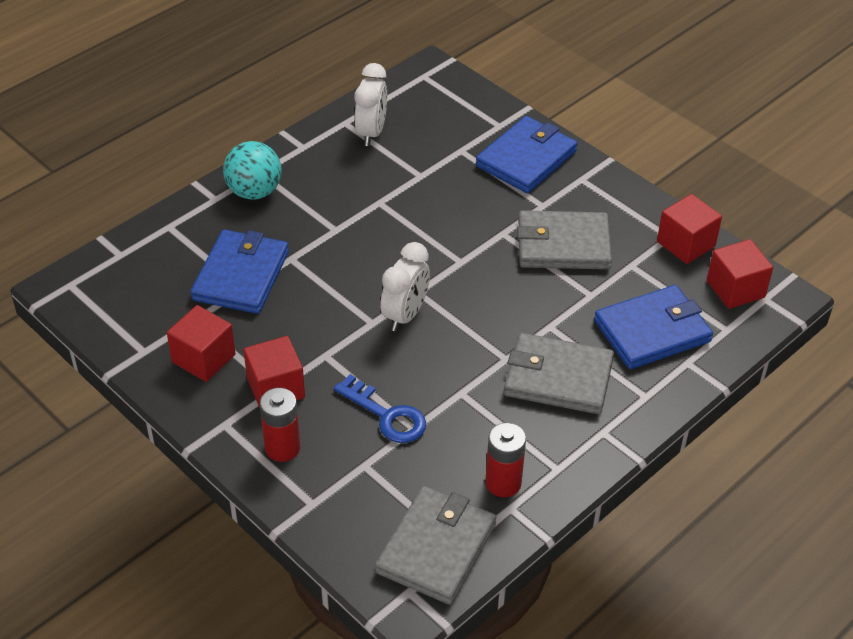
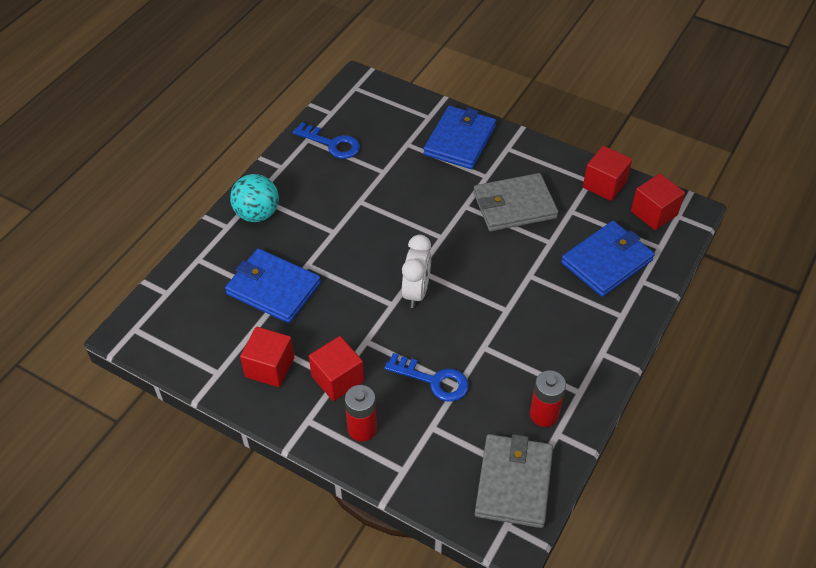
camera: 15 degrees left, 5 degrees up
blue wallet [191,230,289,314] -> blue wallet turned 60 degrees counterclockwise [225,248,321,323]
white clock [354,63,387,146] -> blue key [293,122,360,159]
grey wallet [504,333,614,414] -> none

